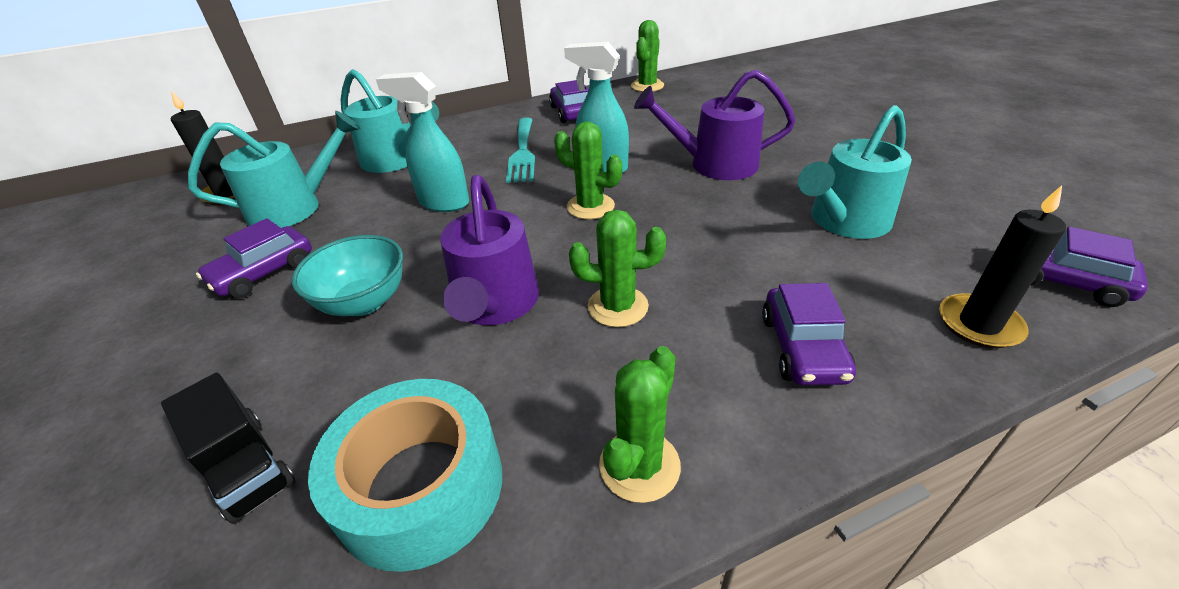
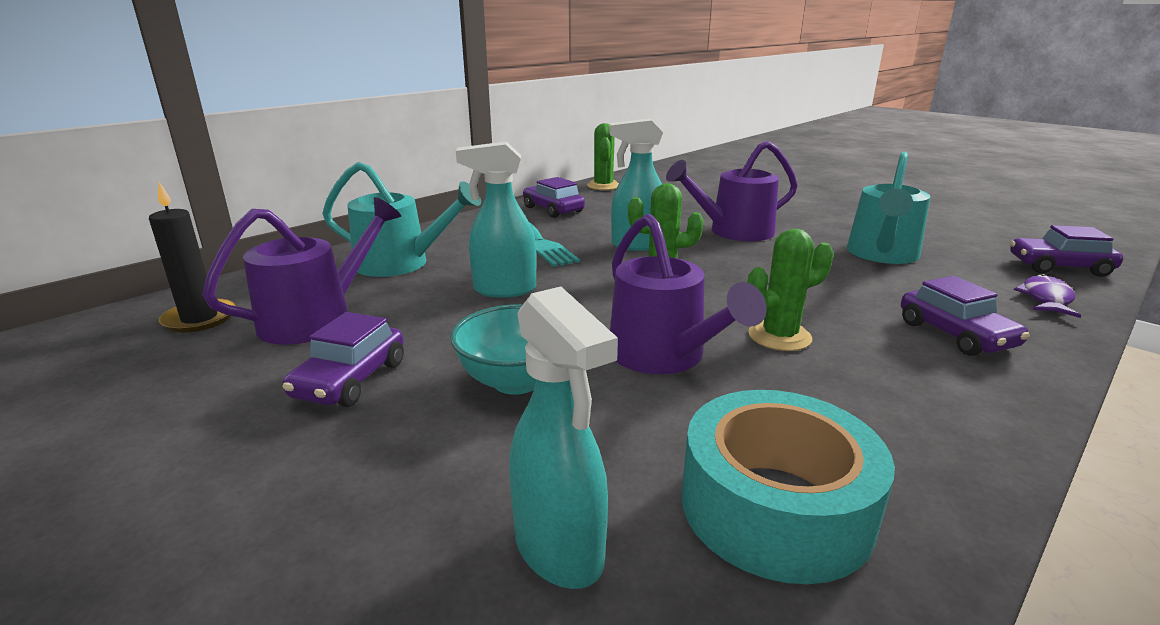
camera: 25 degrees left, 15 degrees down
black truck [161,373,296,524] -> turquoise spray bottle [509,286,618,589]
turquoise watering can [188,111,360,228] -> purple watering can [202,197,401,345]
green cactus [599,346,681,503] -> none
black candle [939,185,1066,348] -> purple fish [1014,274,1081,318]

